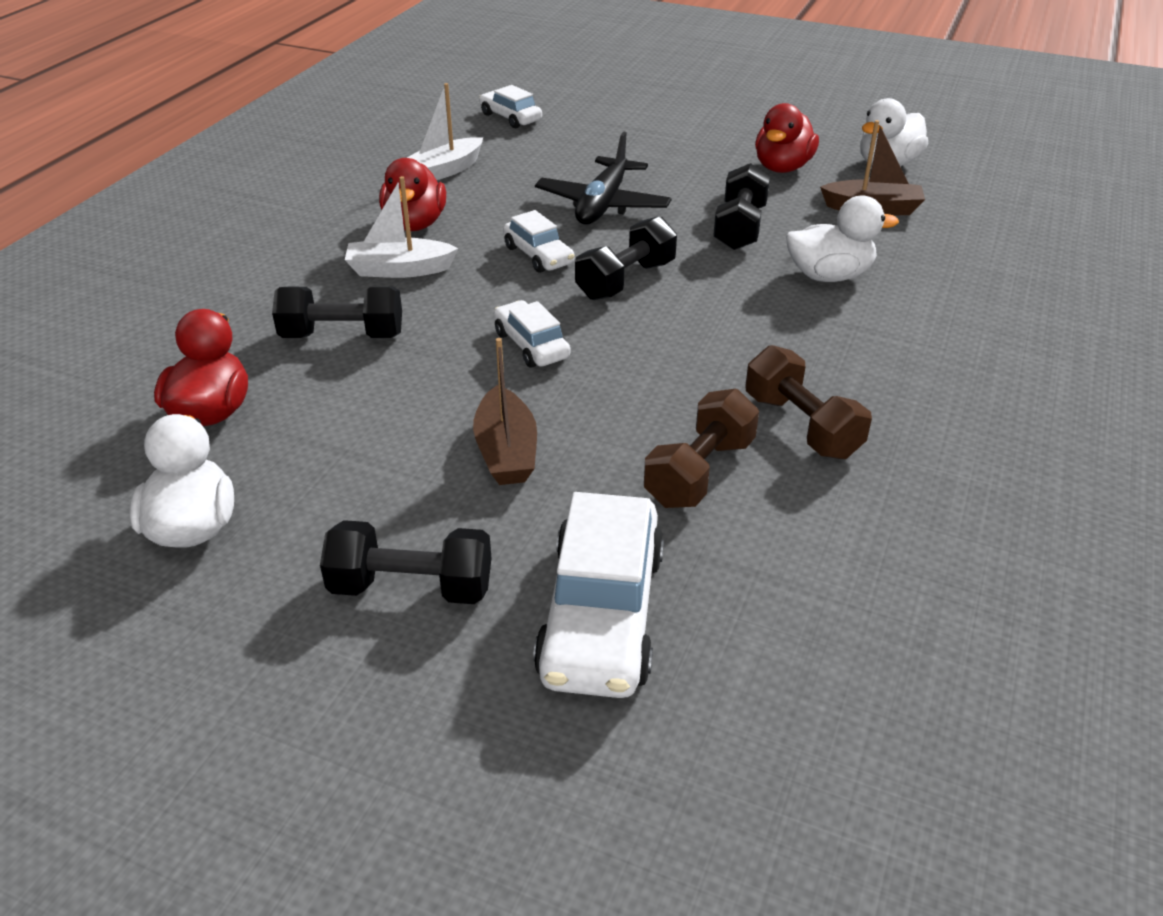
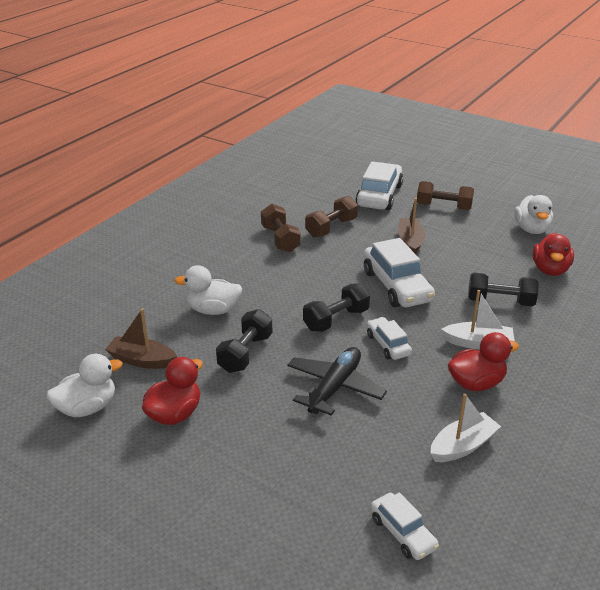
camera: 170 degrees left, 5 degrees down
black dumbbell [320,520,491,604] -> brown dumbbell [417,181,474,210]
red duck [379,158,446,231] -> red duck turned 60 degrees clockwise [448,332,519,391]
white car [494,300,571,367] -> white car [364,238,435,307], size x1.80

